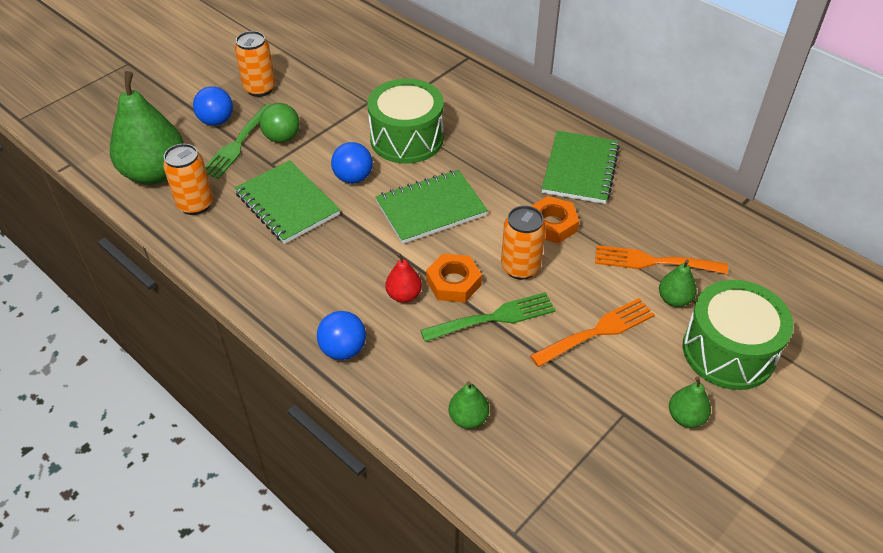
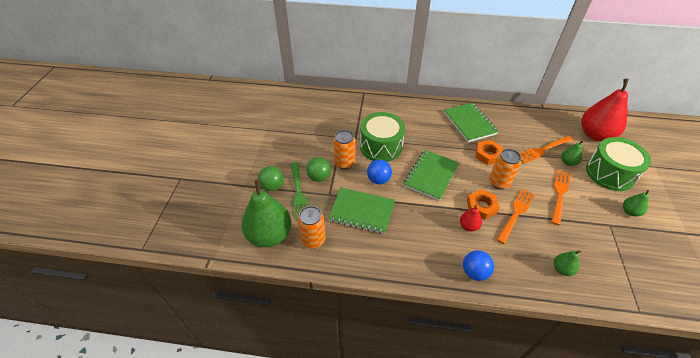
camera: 35 degrees left, 0 degrees up
blue ball [193,86,233,126] -> green ball [258,166,284,191]
orange can [235,31,275,97] -> orange can moved to [333,130,356,170]
green fork [420,292,556,342] -> orange fork [496,188,535,244]
none -> red pear [581,79,629,141]

